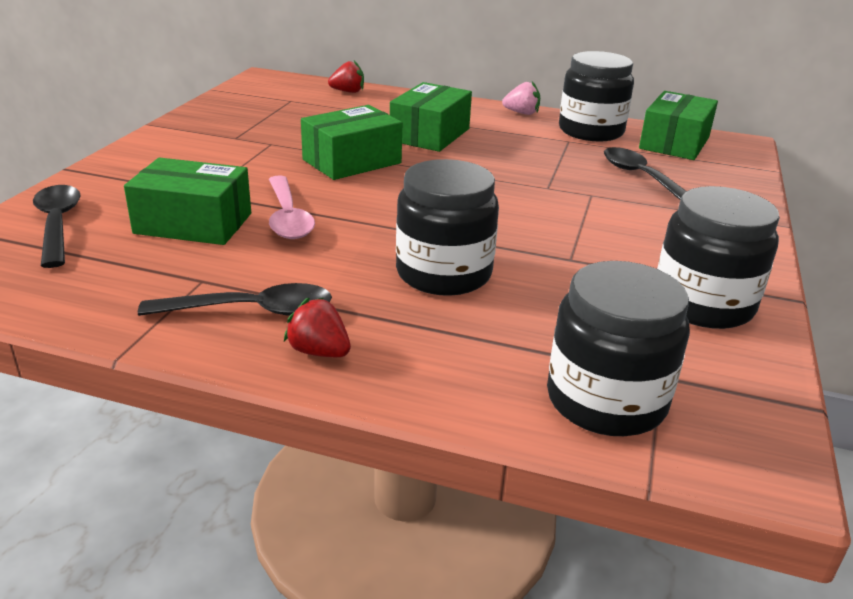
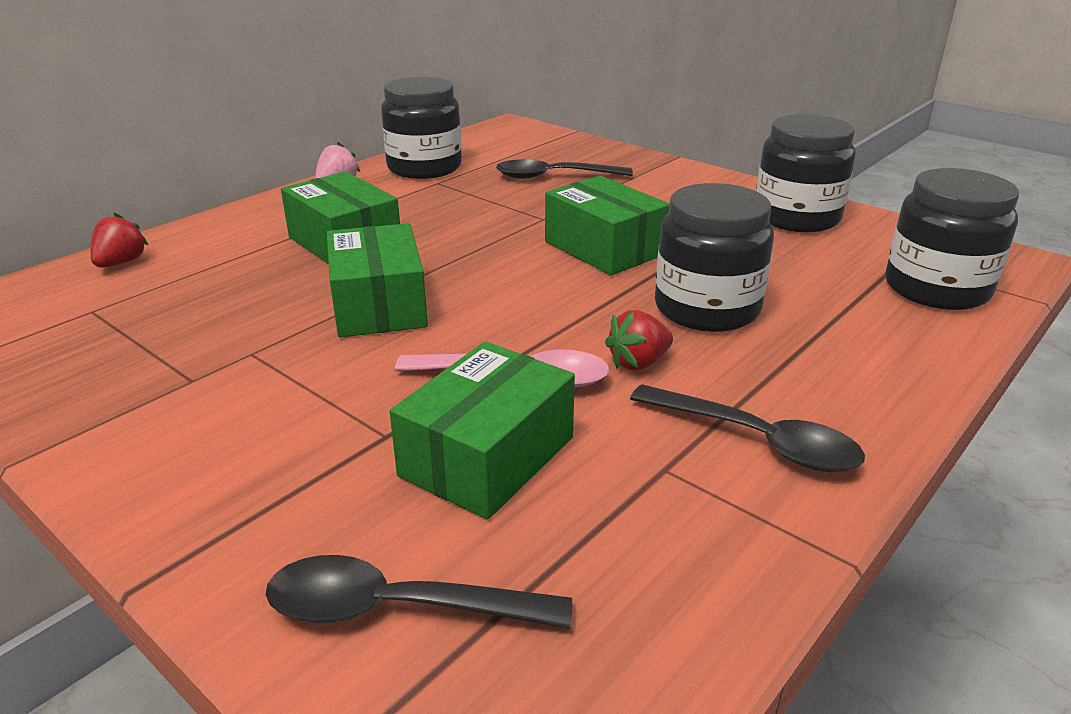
camera: 65 degrees left, 0 degrees up
black spoon [138,283,332,316] -> black spoon turned 105 degrees clockwise [630,384,865,472]
red strawberry [284,298,351,357] -> red strawberry moved to [605,310,673,370]
green box [639,91,718,160] -> green box moved to [545,176,670,275]

